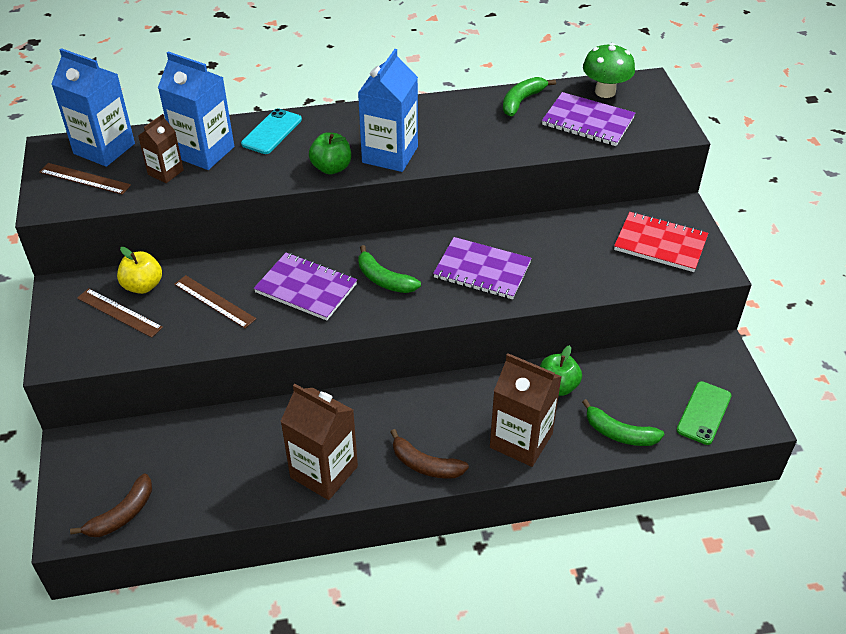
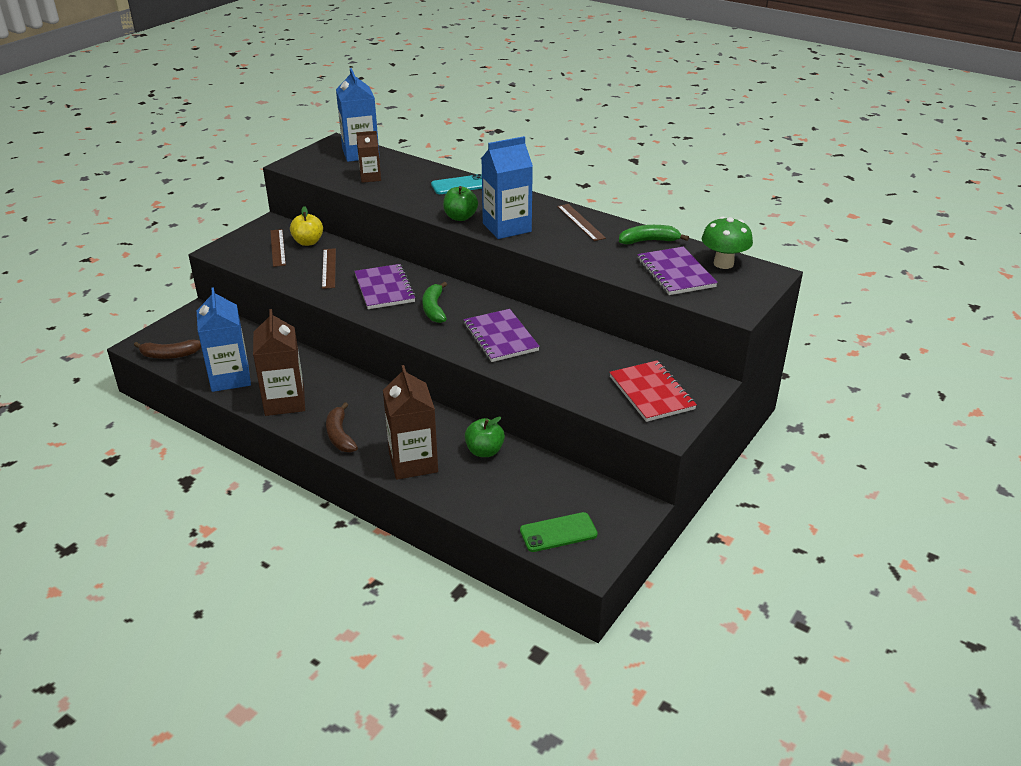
camera: 45 degrees right, 10 degrees down
brown ruler [39,163,131,195] -> brown ruler moved to [557,204,606,241]
blue carton [158,51,234,170] -> blue carton moved to [197,287,251,392]
green banana [582,399,664,446] -> none

